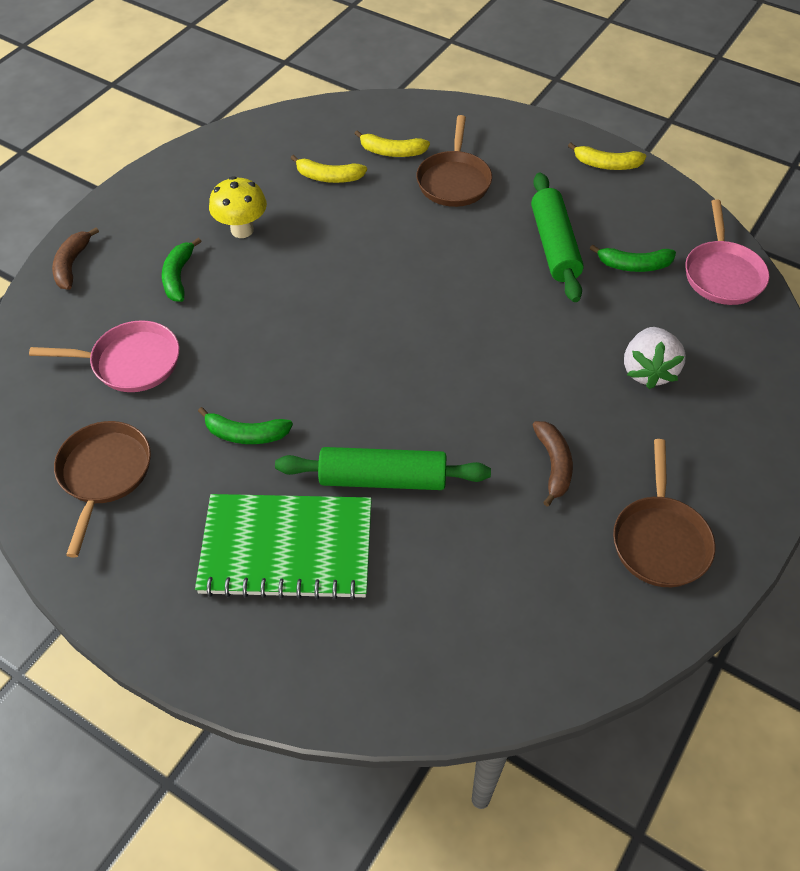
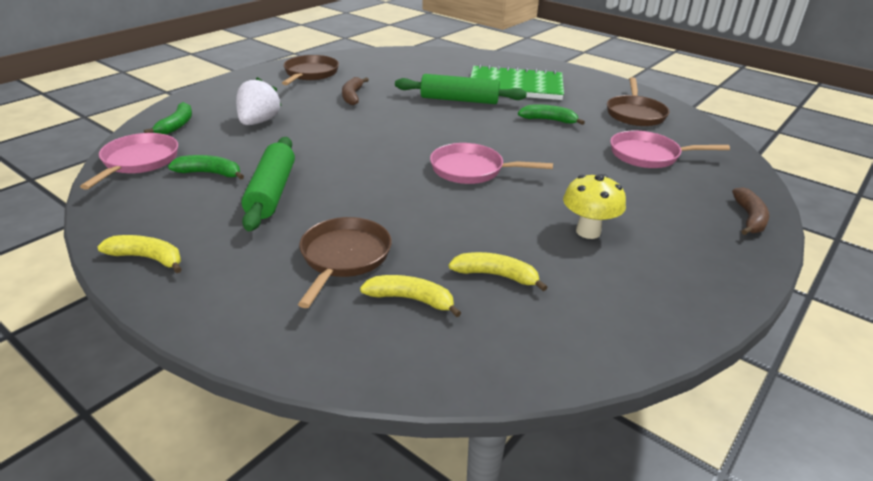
camera: 175 degrees left, 20 degrees down
green banana [162,238,202,302] -> green banana moved to [144,102,192,135]
none -> pink pan [430,143,553,184]

